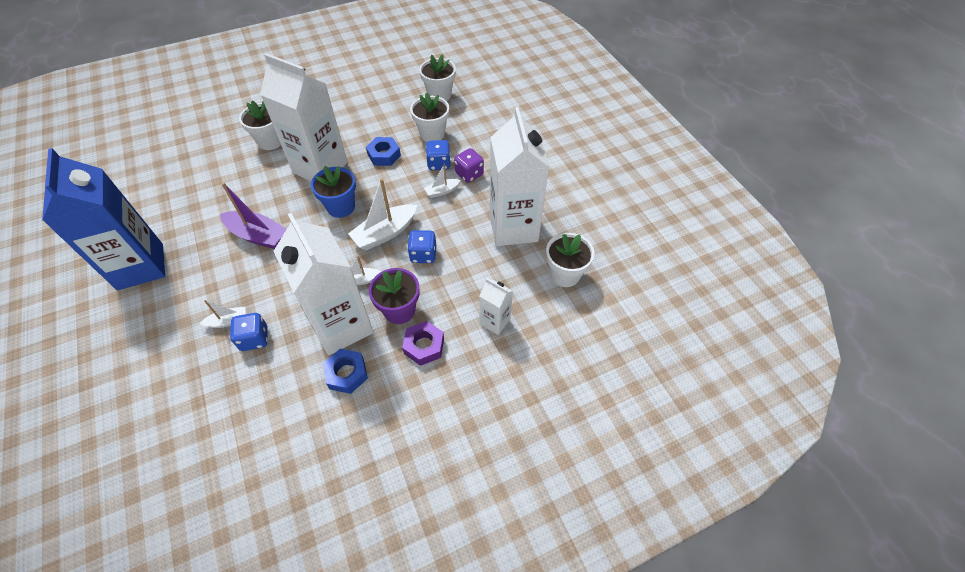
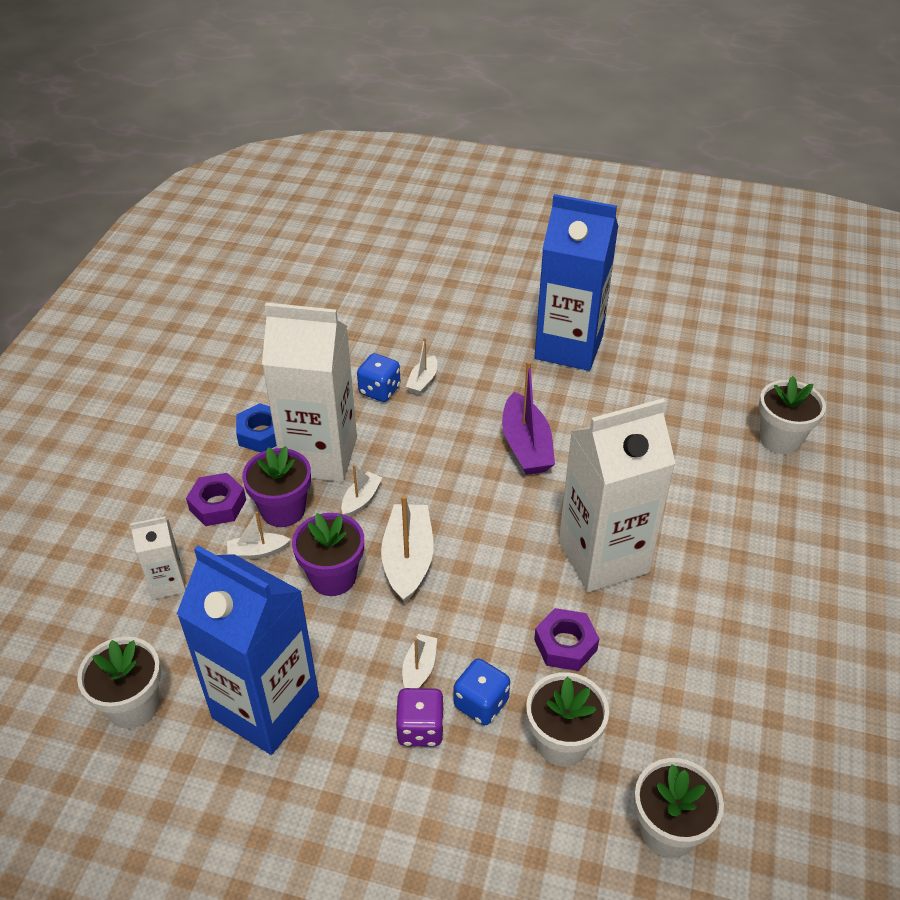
camera: 130 degrees right, 10 degrees down
purple boat [220,182,286,249] -> purple boat turned 75 degrees counterclockwise [502,361,555,475]
white flower pot [239,100,281,150] -> white flower pot moved to [759,376,826,454]
blue flower pot [311,166,356,218] -> none
blue nut [366,137,401,166] -> purple nut [534,608,599,671]
blue dice [407,230,437,263] -> purple flower pot [292,513,364,596]
white carton [489,107,549,246] -> blue carton [177,545,319,755]
none -> white boat [227,511,291,559]

